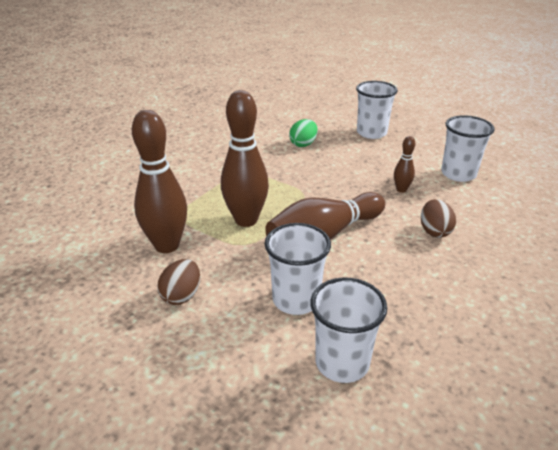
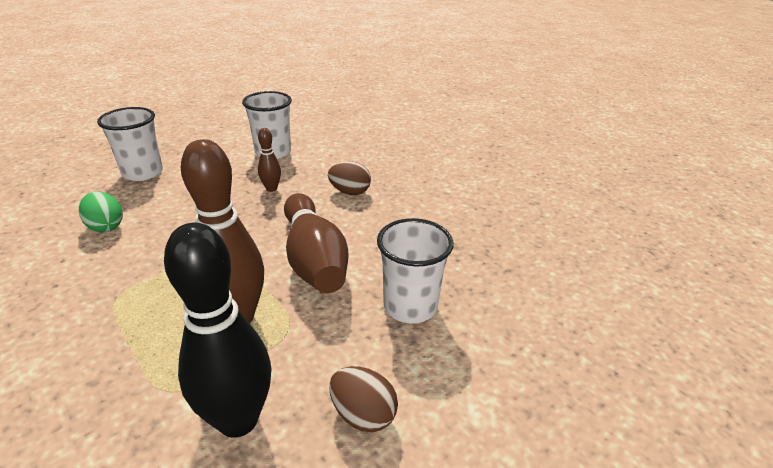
camera: 75 degrees left, 0 degrees up
brown bowling pin [132,110,187,253] -> black bowling pin [164,223,271,438]
white cup [311,277,387,383] -> none

